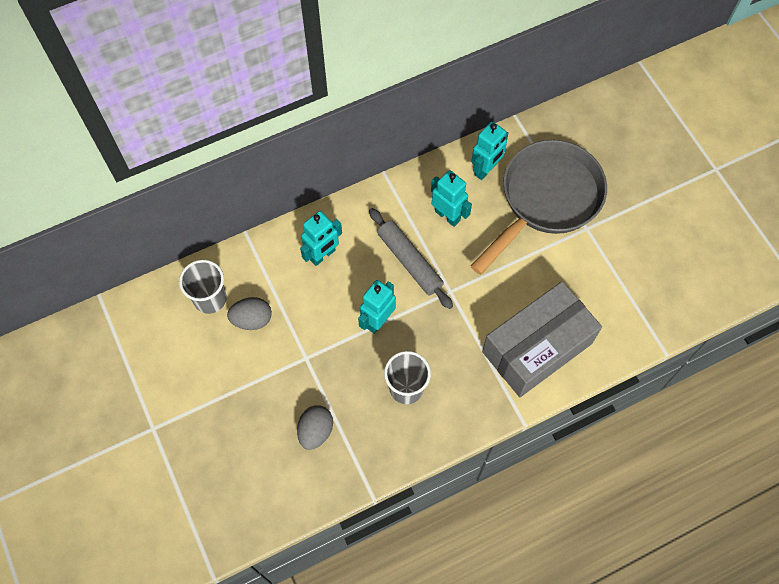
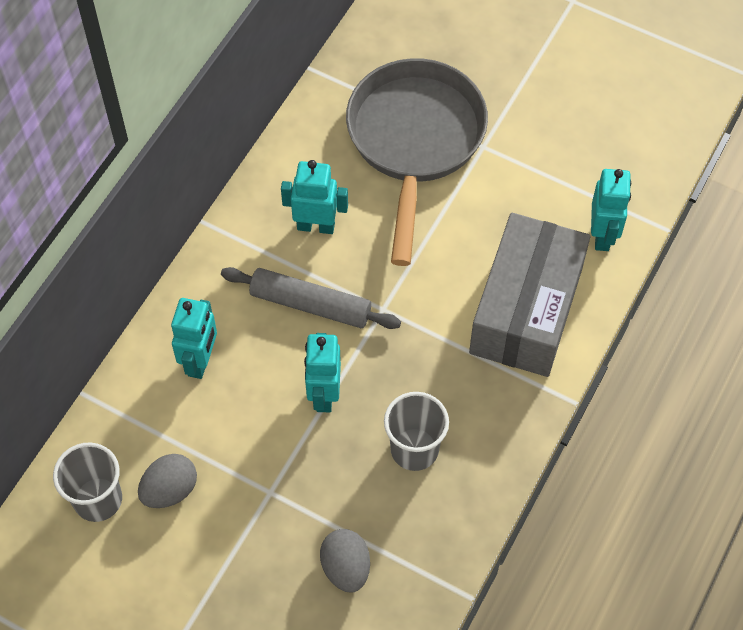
camera: 35 degrees left, 5 degrees down
turquoise robot [471,121,508,180] -> turquoise robot moved to [591,169,631,251]

